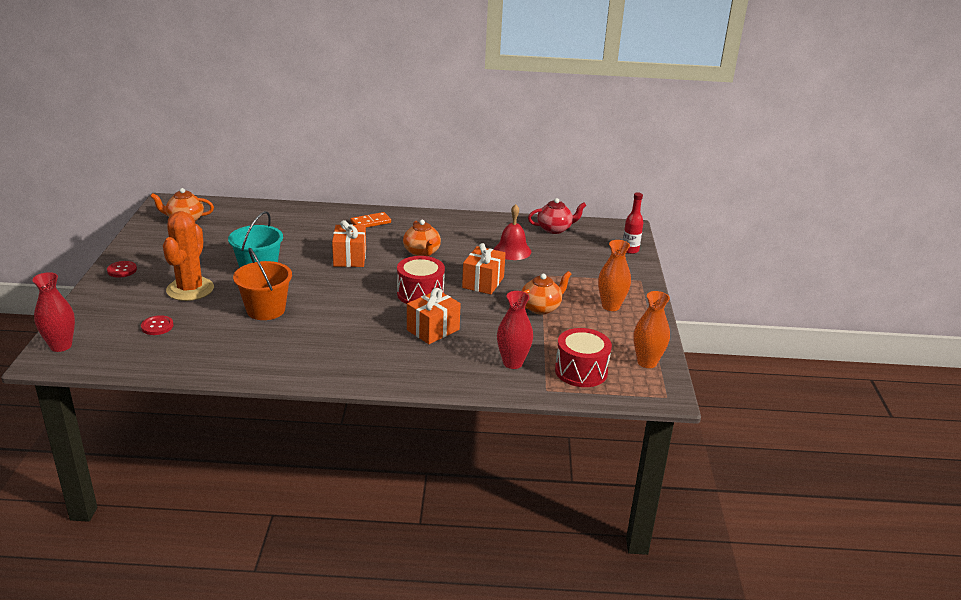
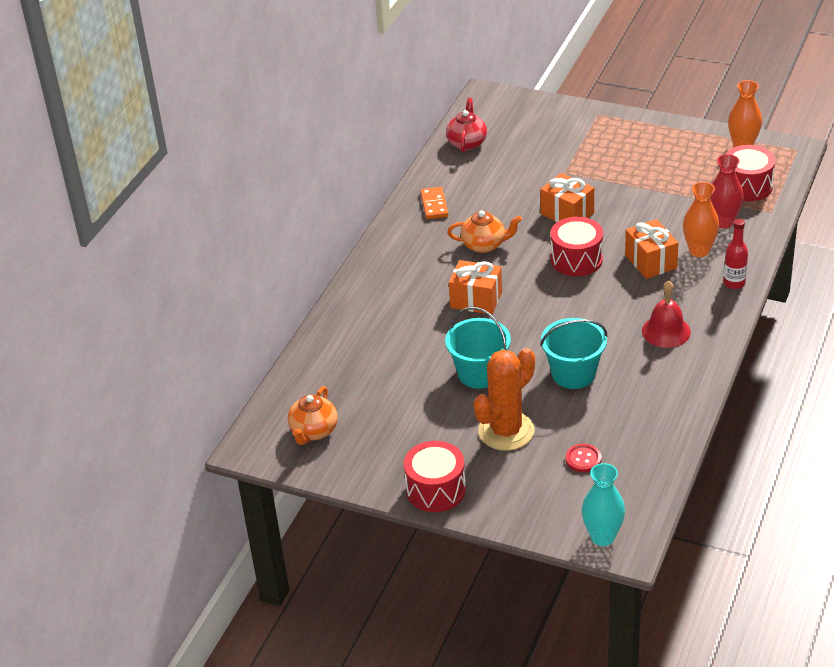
camera: 65 degrees left, 10 degrees up
red vase [32,272,75,352] -> turquoise vase [582,463,625,546]
red button [107,261,137,278] -> red drum [404,441,466,512]
orange cactus [163,211,214,301] -> orange cactus turned 75 degrees counterclockwise [473,348,535,451]
orange bucket [233,248,292,320] -> turquoise bucket [540,318,607,389]
orange domino [350,212,391,228] -> orange domino moved to [420,187,448,219]
red bell [494,204,531,260] -> red bell moved to [642,281,691,348]
orange teapot [522,271,571,315] -> none
orange vase [598,240,631,311] -> orange vase moved to [683,182,719,257]
red bottle [623,192,643,254] -> red bottle moved to [723,219,748,289]

